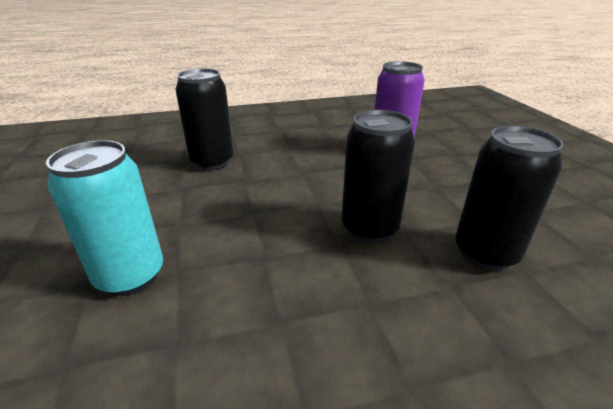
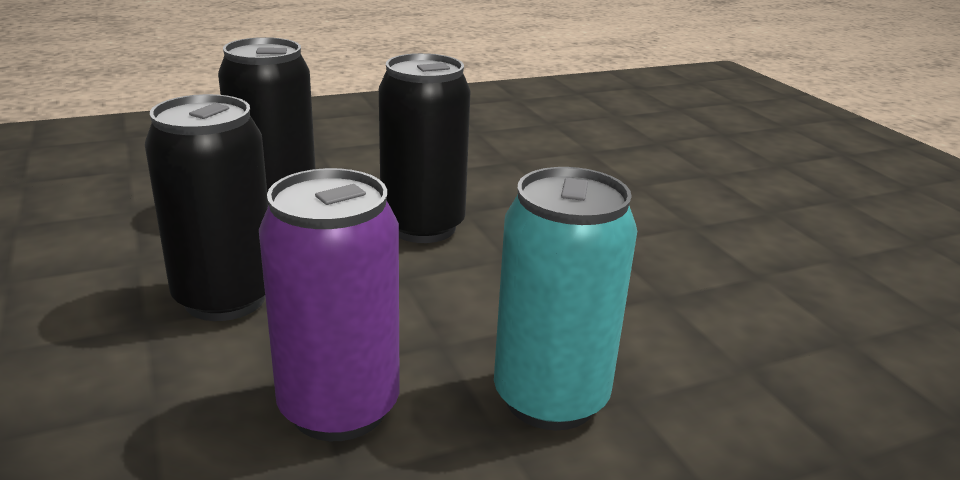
camera: 170 degrees right, 5 degrees down
turquoise can [46,140,163,296] -> turquoise can moved to [494,167,637,430]
black can [175,68,234,170] -> black can moved to [145,94,269,321]

